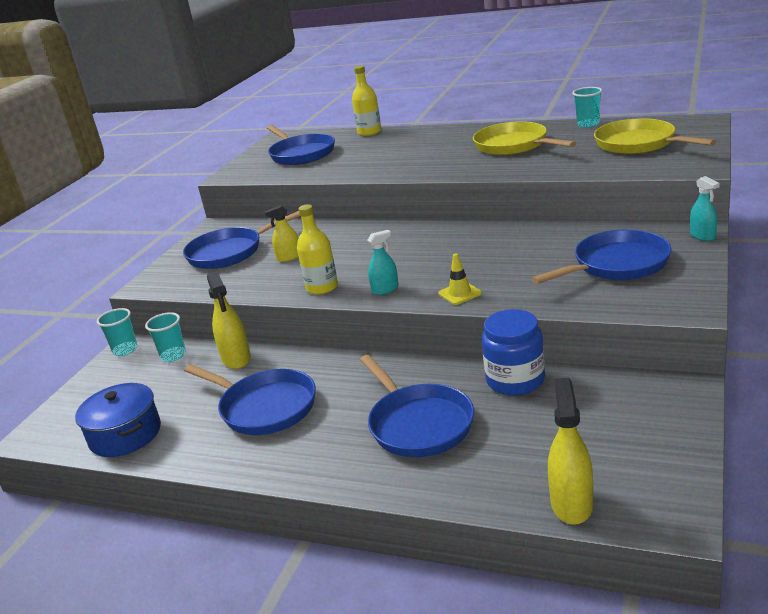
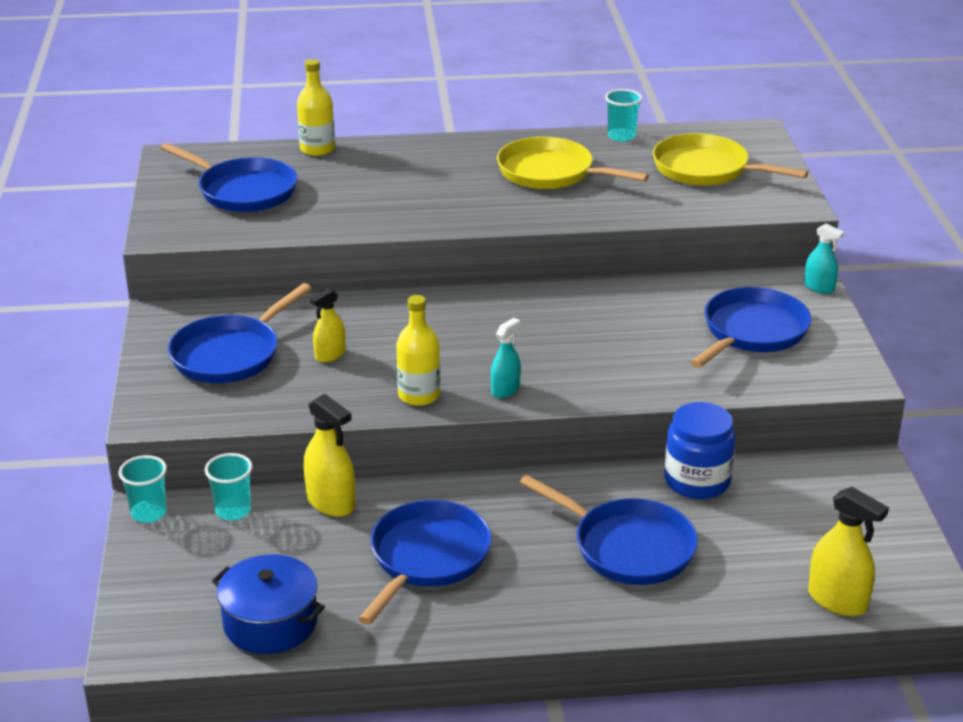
camera: 30 degrees left, 5 degrees up
blue pan [184,364,316,435] -> blue pan turned 75 degrees counterclockwise [358,500,492,625]
yellow traffic cone [438,253,482,305] -> none
yellow spray bottle [548,378,593,525] -> yellow spray bottle turned 150 degrees clockwise [808,487,889,616]

